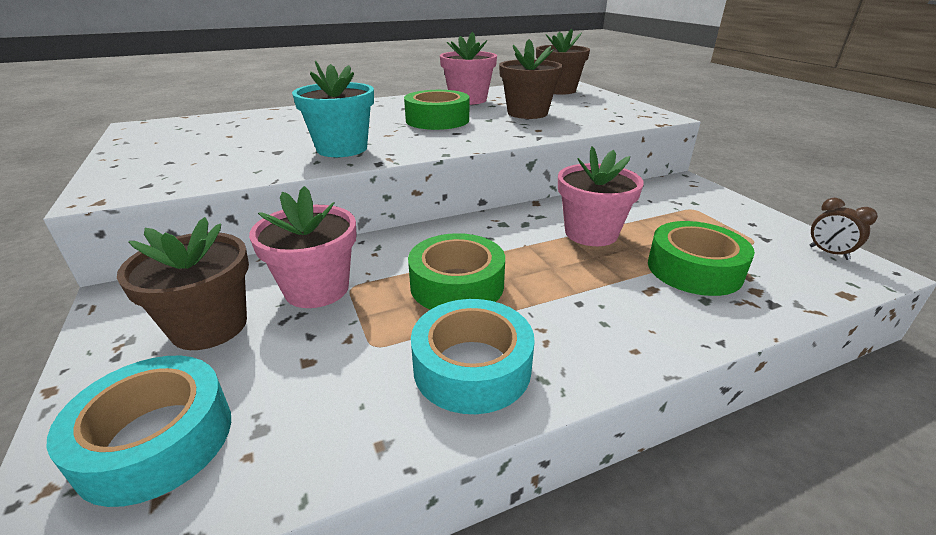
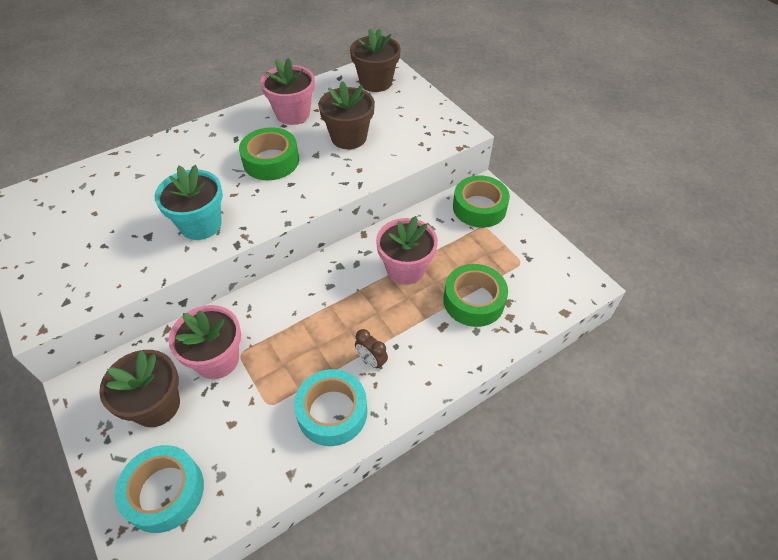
camera: 10 degrees left, 20 degrees up
green tape [408,233,505,310] -> green tape moved to [453,175,510,228]
brown clock [809,198,878,260] -> brown clock moved to [355,329,388,370]

